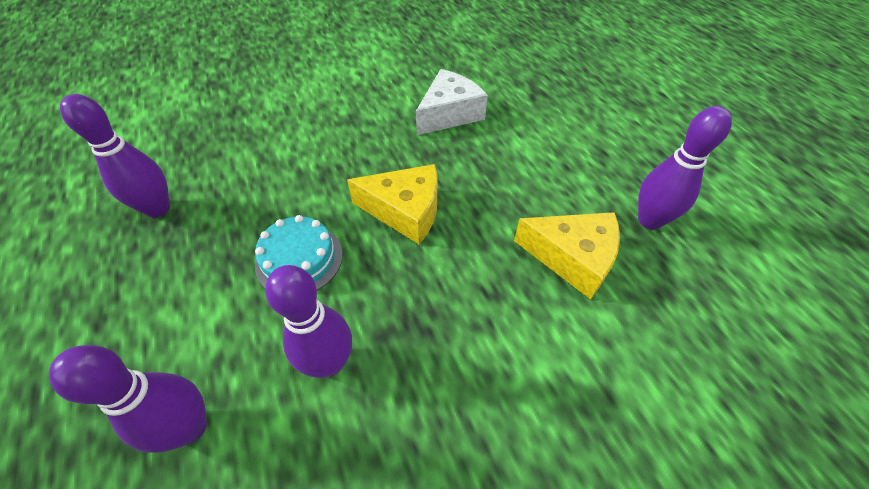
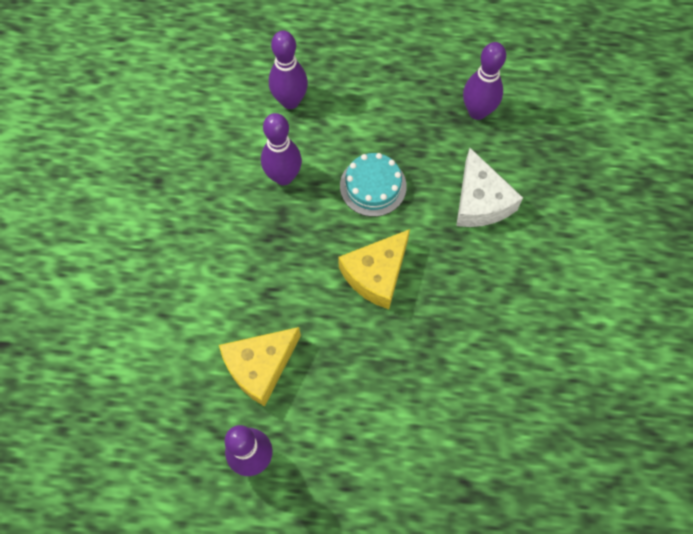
camera: 120 degrees right, 15 degrees up
white cheese [416,69,488,135] -> white cheese moved to [456,148,523,227]

